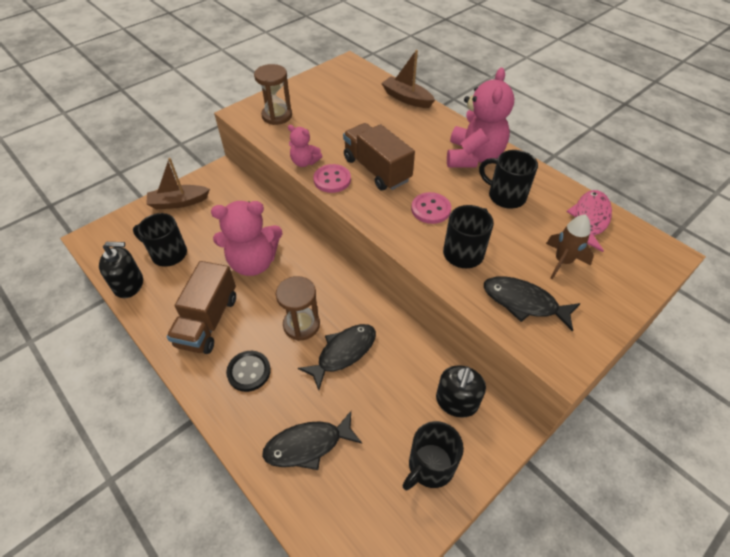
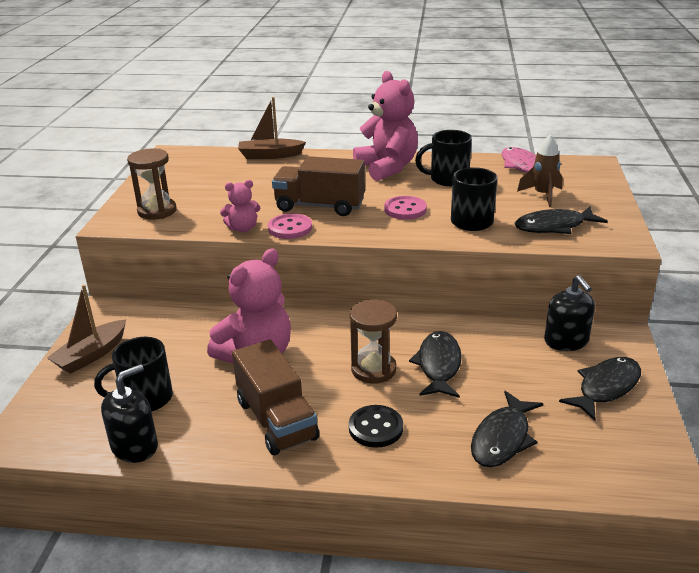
camera: 40 degrees left, 20 degrees down
black mug [402,421,464,490] -> black fish [559,357,641,421]

